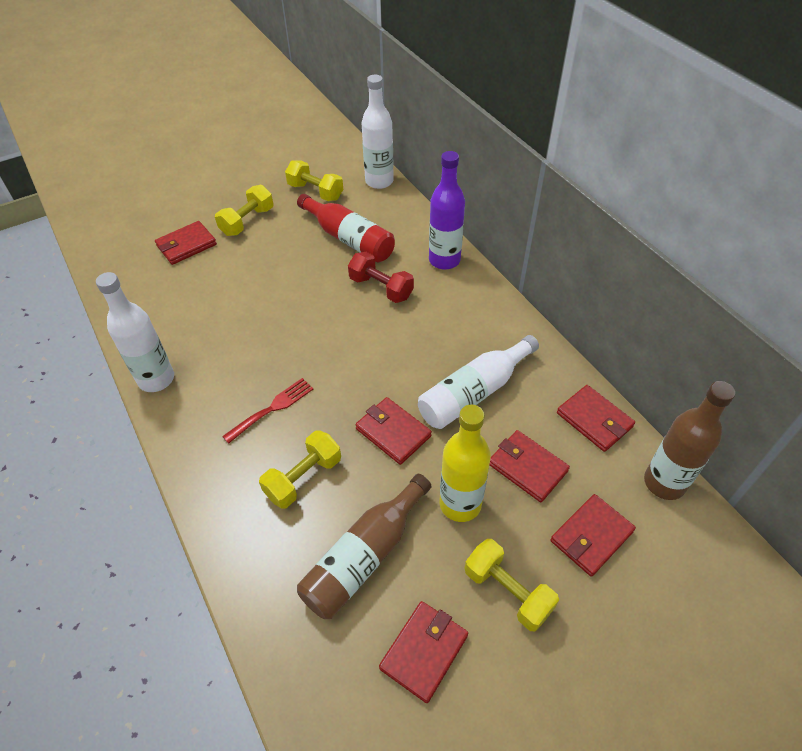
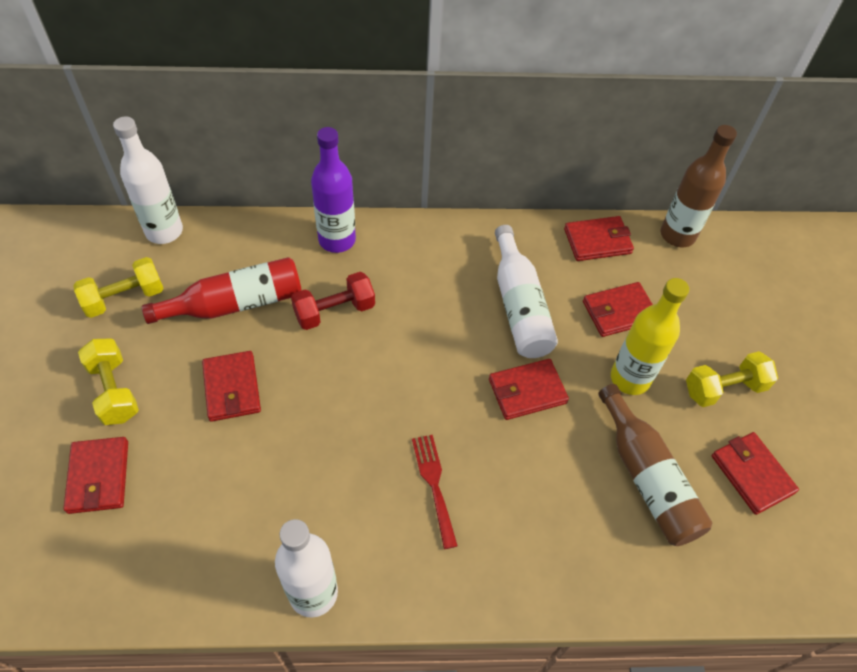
camera: 65 degrees left, 5 degrees up
yellow dumbbell [259,430,341,509] -> none
red wallet [550,494,636,577] -> red wallet moved to [202,351,261,422]

